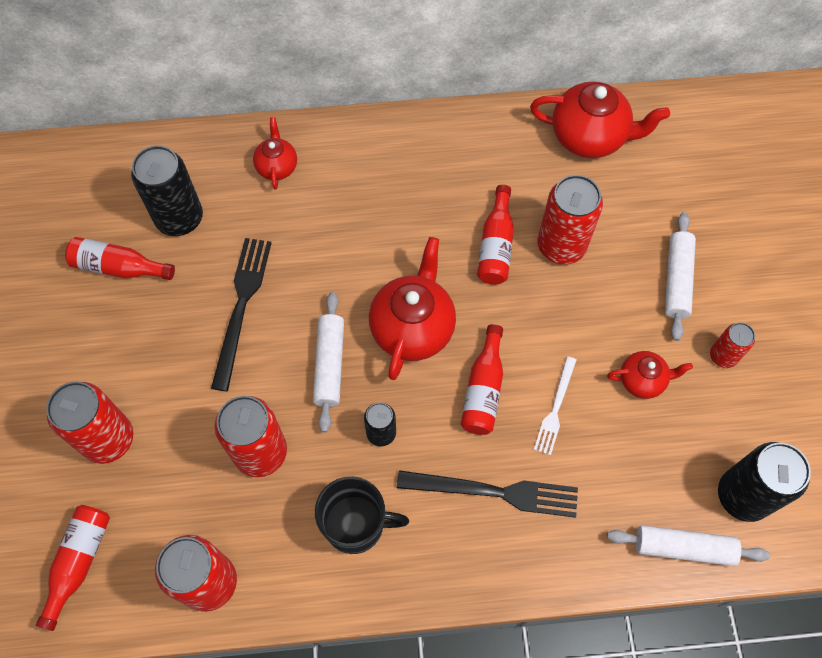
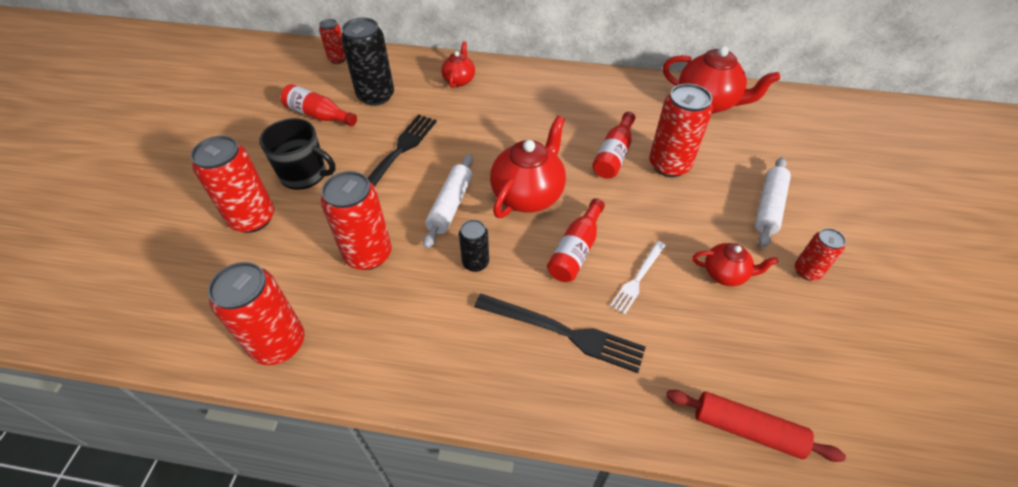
camera: 15 degrees right, 15 degrees down
red bottle [36,505,110,631] -> none
black mug [315,476,409,554] -> black mug moved to [259,118,336,190]
white rolling pin [607,525,770,566] -> red rolling pin [666,390,846,462]
black can [718,442,811,522] -> none
none -> red can [319,19,346,64]

